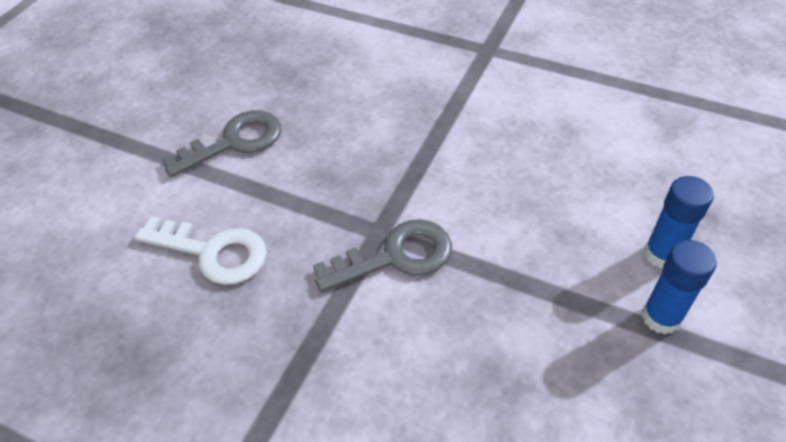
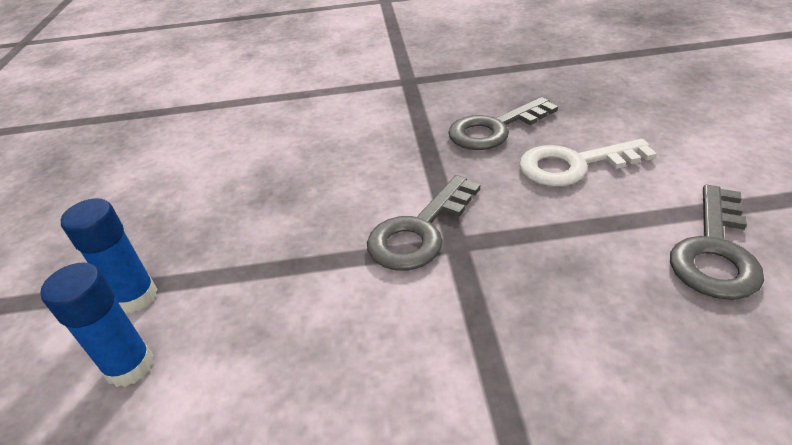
camera: 150 degrees right, 10 degrees down
none -> grey key [448,97,558,150]

